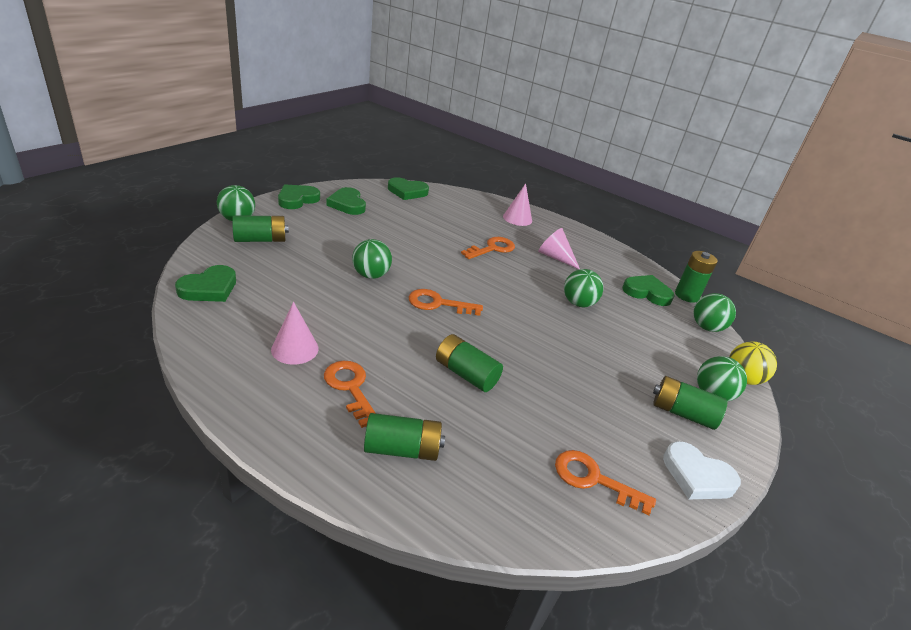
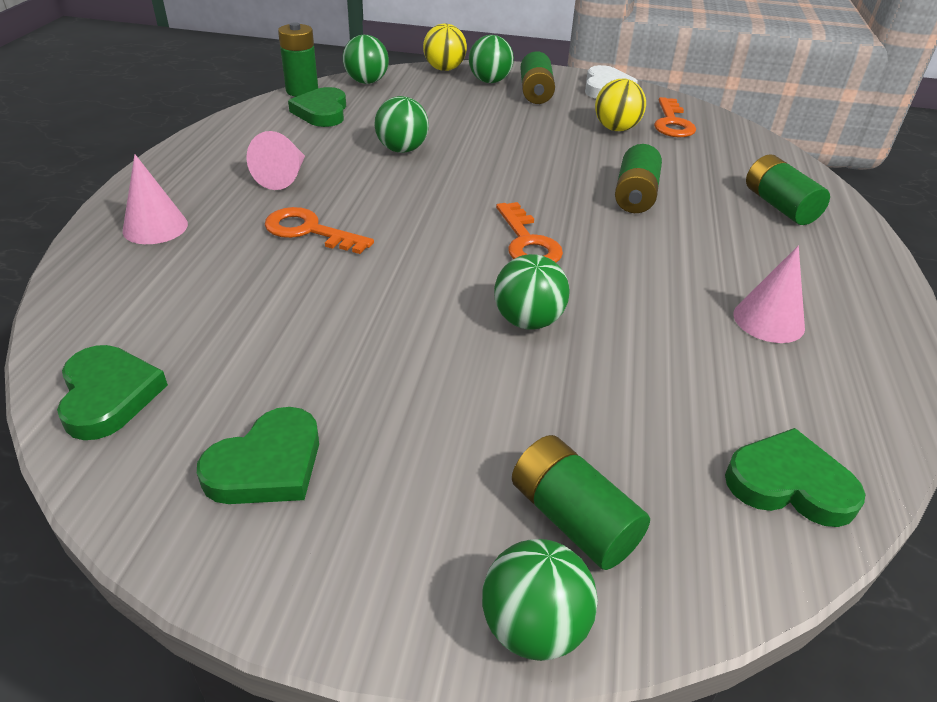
camera: 110 degrees left, 5 degrees up
green heart [278,184,320,209] -> none
orange key [324,361,375,428] -> none
none -> yellow ball [595,79,646,131]

